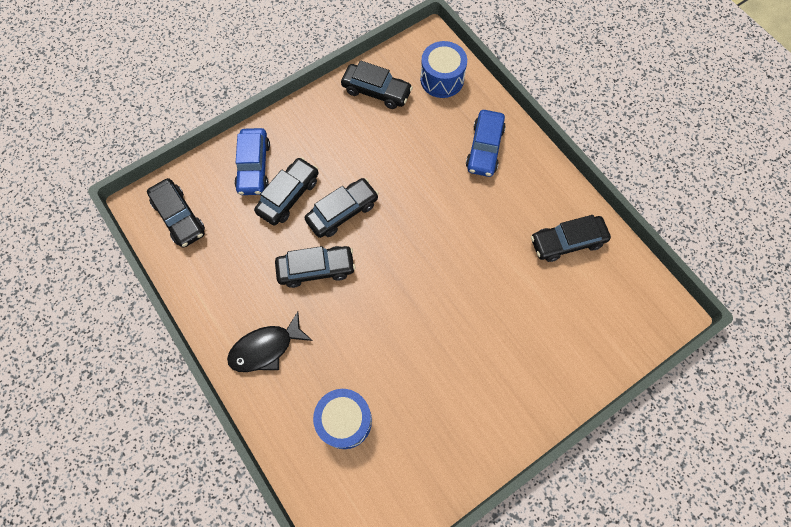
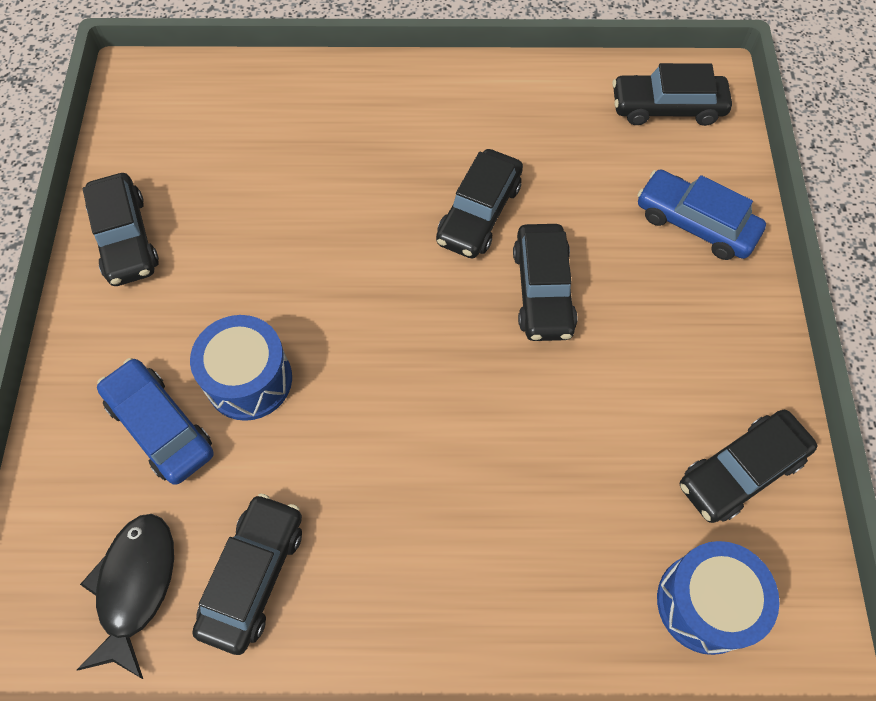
camera: 125 degrees right, 5 degrees down
black fish [227,311,313,372] -> black fish moved to [77,514,174,679]
black car [254,157,319,226] -> black car moved to [83,173,159,286]
blue drum [313,389,372,449] -> blue drum moved to [190,315,292,421]
blue car [466,110,506,177] -> blue car moved to [97,358,214,485]

